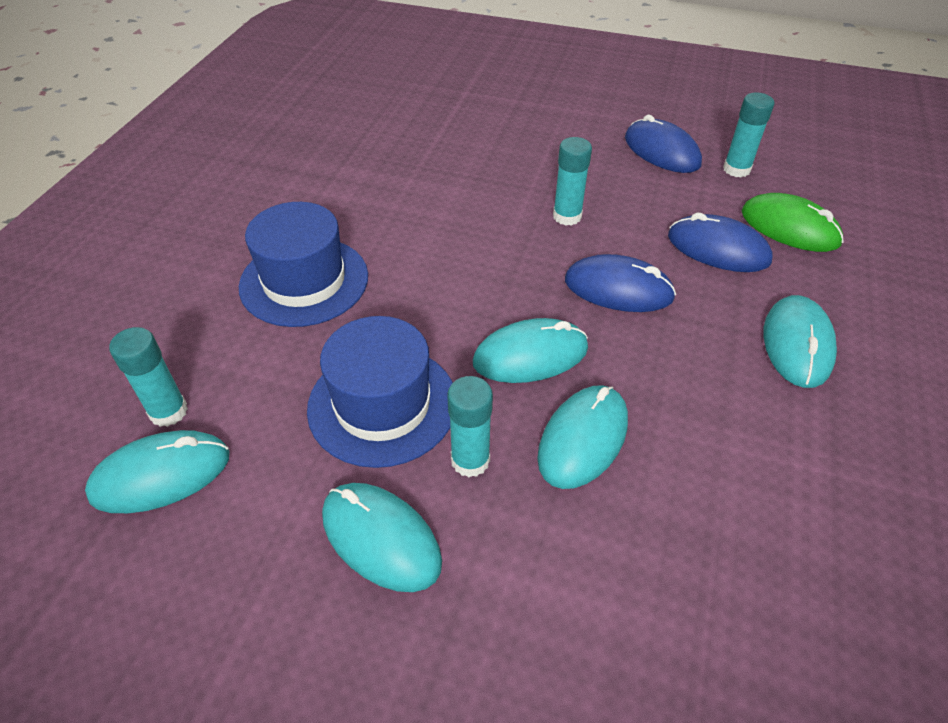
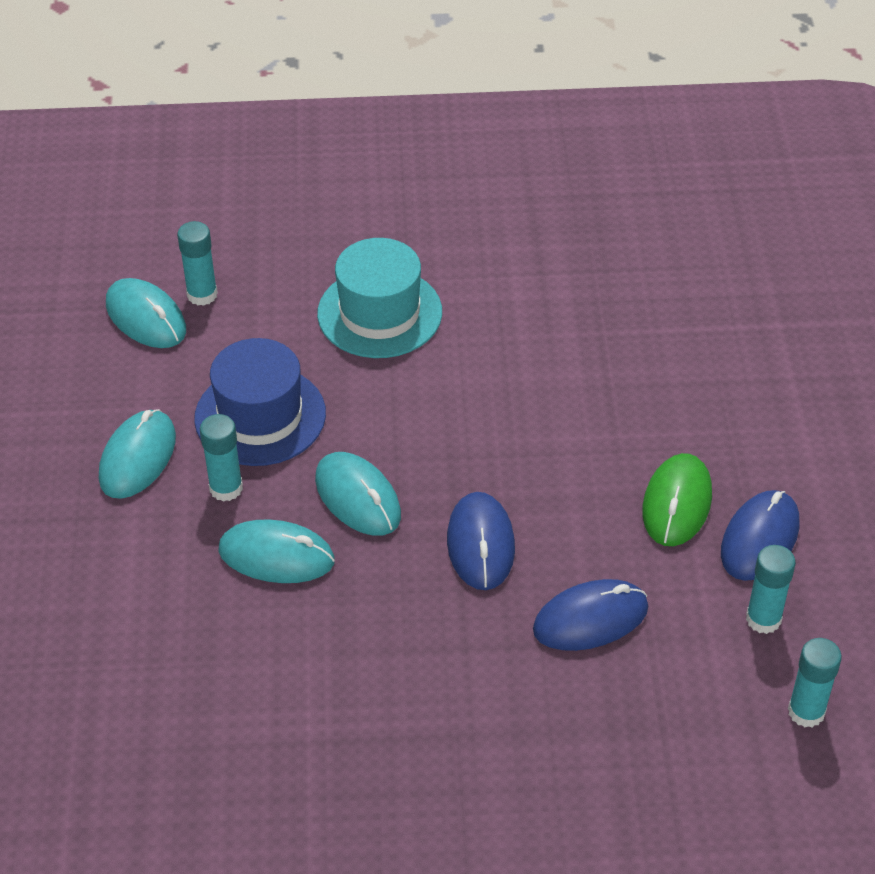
camera: 70 degrees right, 0 degrees up
blue hat [239,202,368,327] -> turquoise hat [317,238,442,358]
turquoise glue stick [553,137,592,226] -> turquoise glue stick moved to [788,638,842,727]
blue mouse [668,213,772,272] -> blue mouse turned 60 degrees clockwise [533,579,648,651]
green mouse [742,193,844,252] -> green mouse moved to [642,453,712,546]
turquoise mouse [764,295,837,388] -> none

